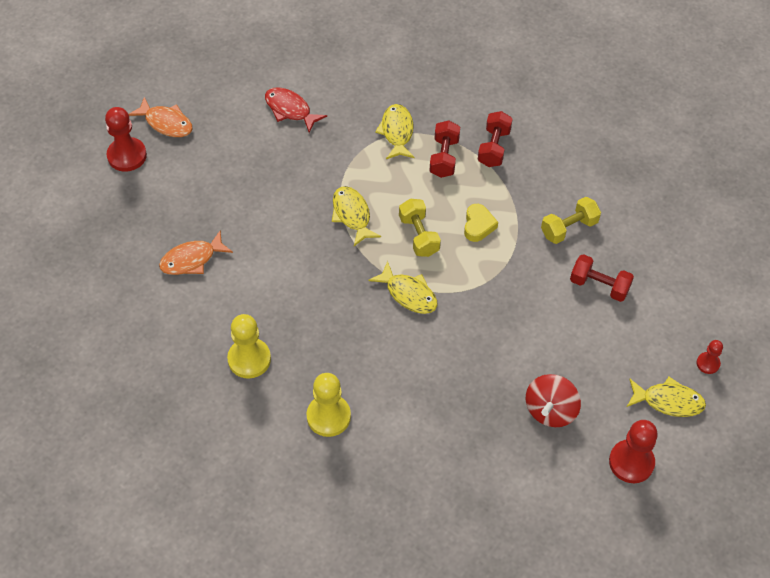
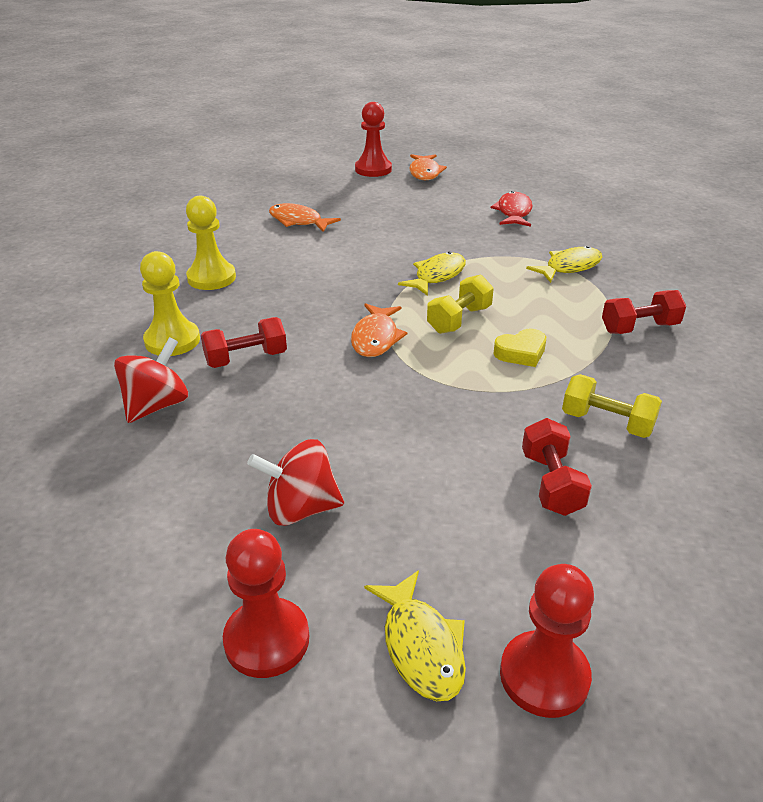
camera: 60 degrees right, 20 degrees down
yellow fish [368,261,438,314] -> orange fish [351,303,408,357]
red dumbbell [429,120,460,178] -> red dumbbell moved to [201,317,287,368]
red pawn [697,340,723,374] -> red pawn [500,564,594,718], size x1.85
none -> red spinning top [114,337,188,423]

